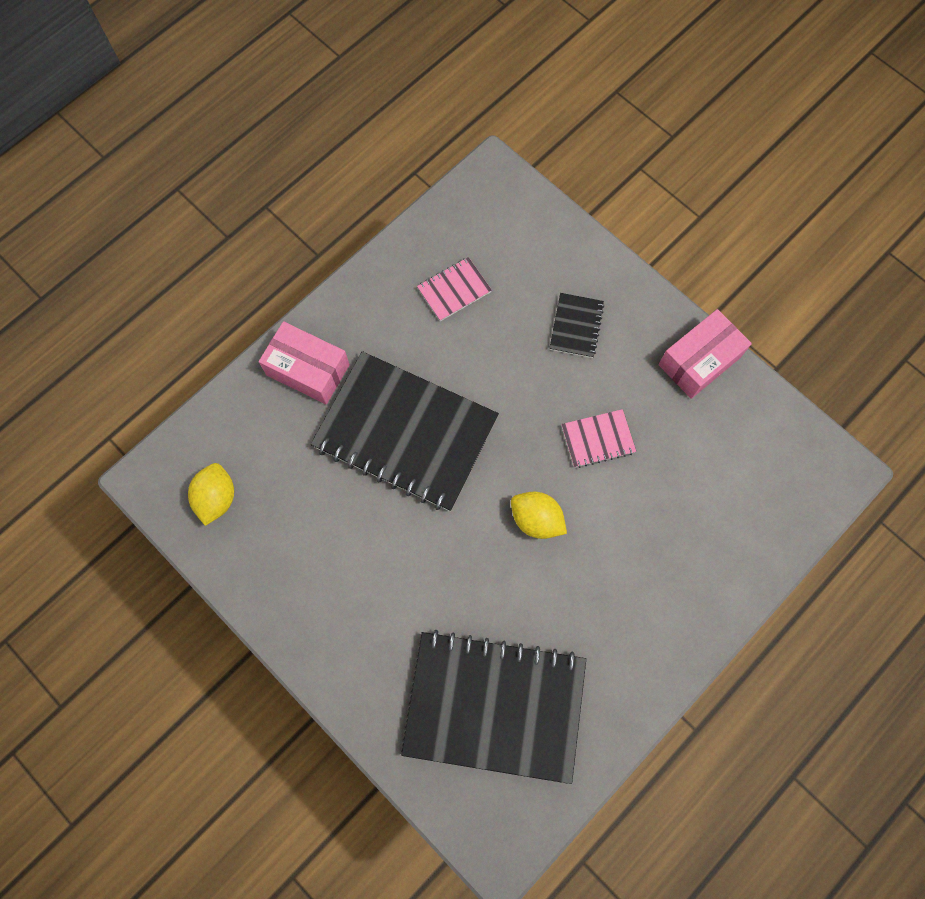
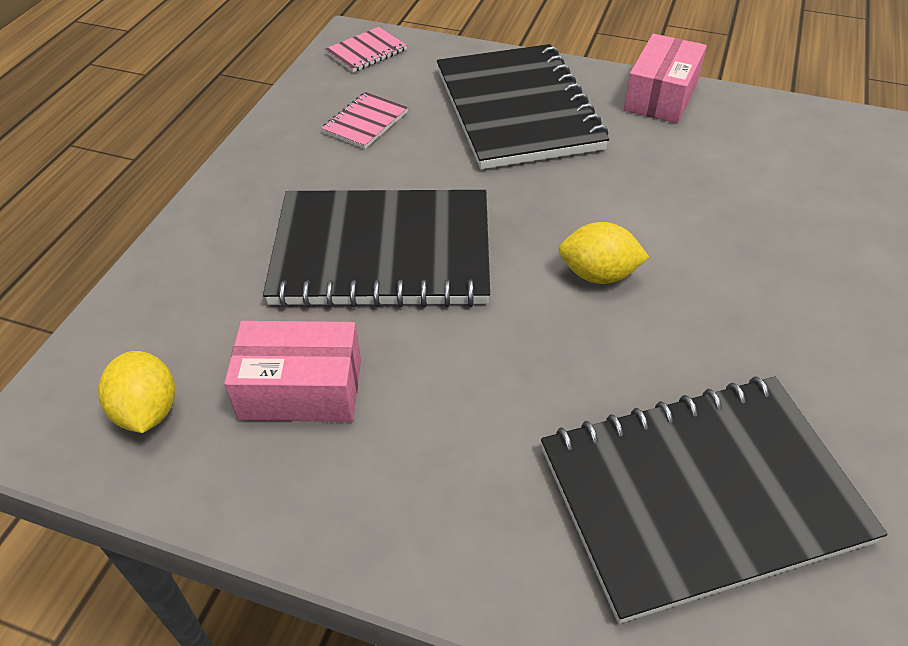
camera: 25 degrees left, 25 degrees down
pink box [259,321,350,404] -> pink box moved to [224,321,361,422]
black notebook [549,293,604,358] -> black notebook [437,44,609,169], size x2.39
pink notebook [561,409,636,468] -> pink notebook moved to [325,27,407,72]

